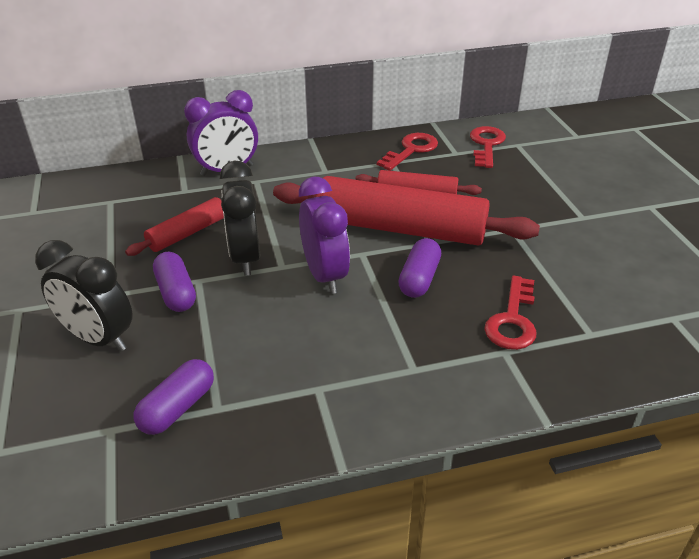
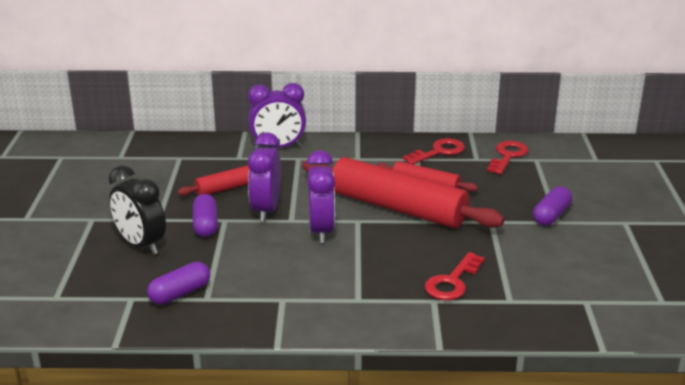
camera: 15 degrees right, 10 degrees down
black clock [220,161,260,276] -> purple clock [248,132,281,222]
purple capsule [398,238,441,298] -> purple capsule moved to [533,186,572,226]

